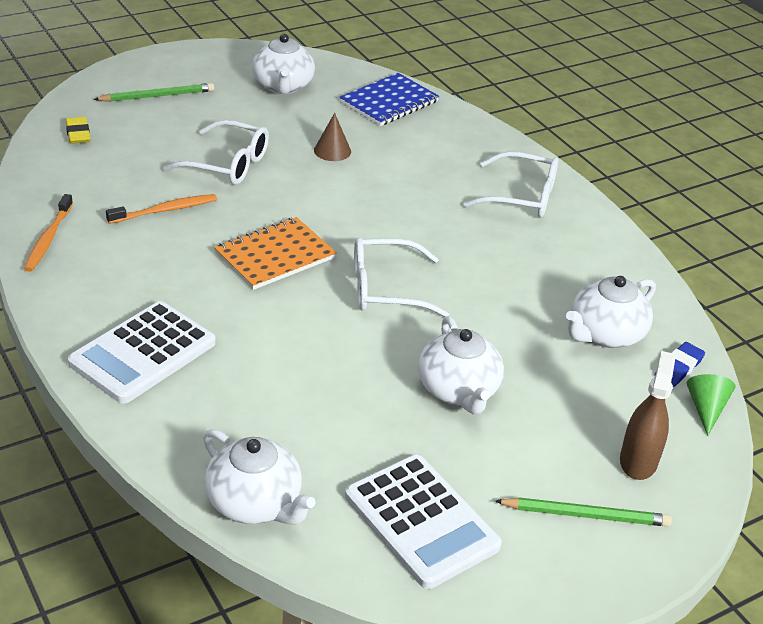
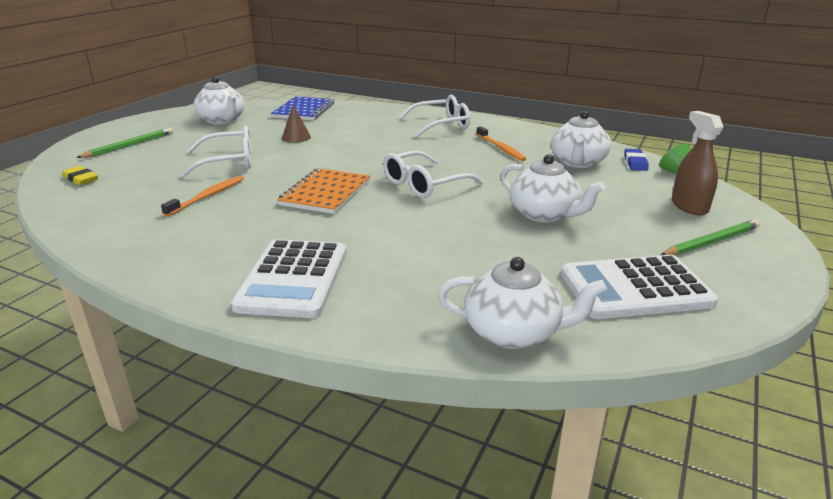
camera: 30 degrees left, 10 degrees down
orange toothbrush [24,194,73,272] -> orange toothbrush moved to [476,126,526,161]
white calculator [345,454,502,589] -> white calculator turned 150 degrees clockwise [561,255,718,319]

